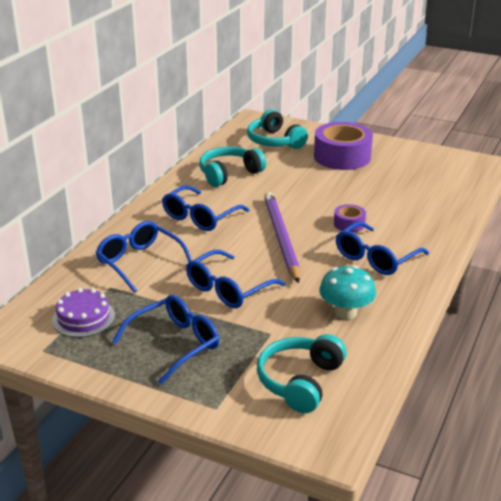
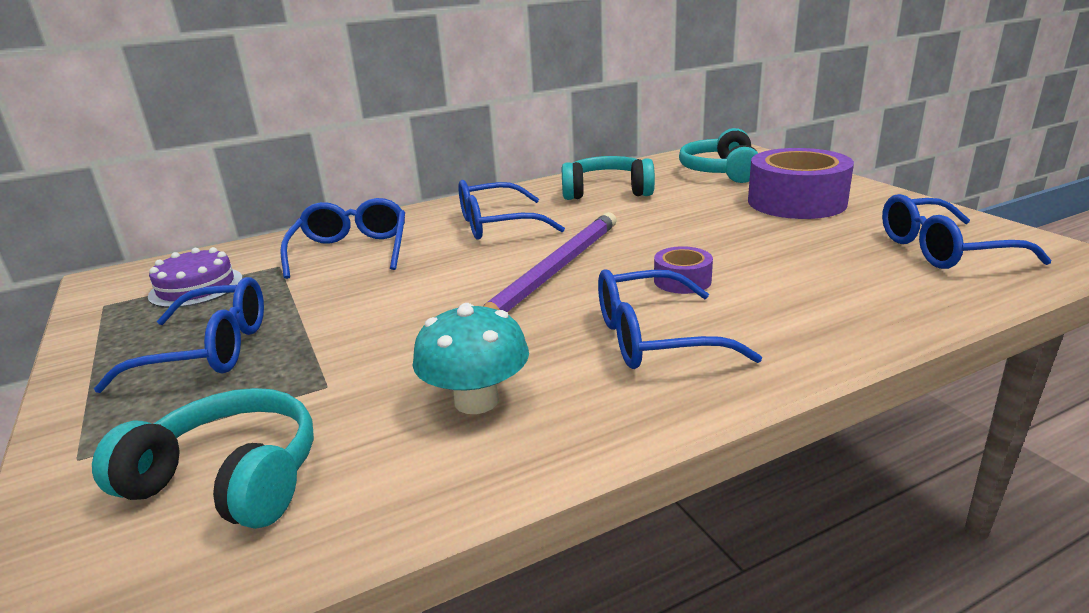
camera: 40 degrees right, 5 degrees down
blue glasses [186,250,285,308] -> blue glasses moved to [882,194,1051,269]
turquoise headphones [257,334,347,413] -> turquoise headphones turned 45 degrees clockwise [92,388,314,529]

